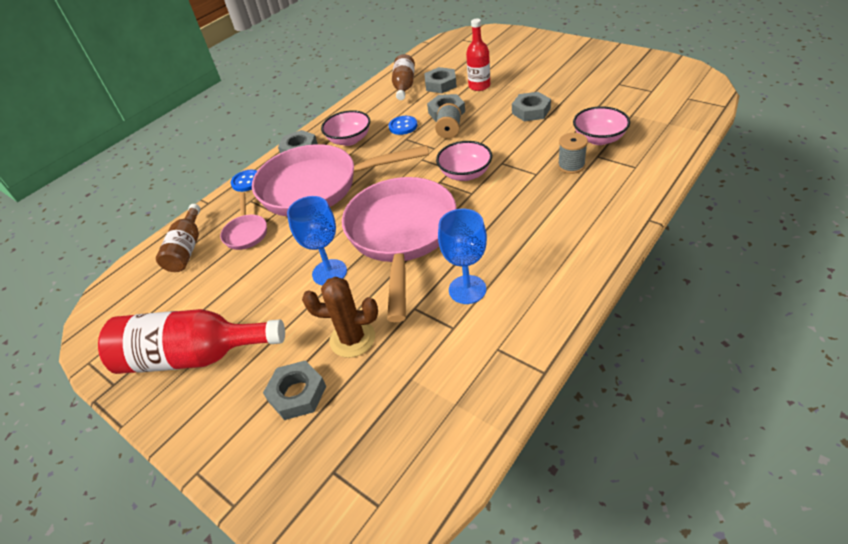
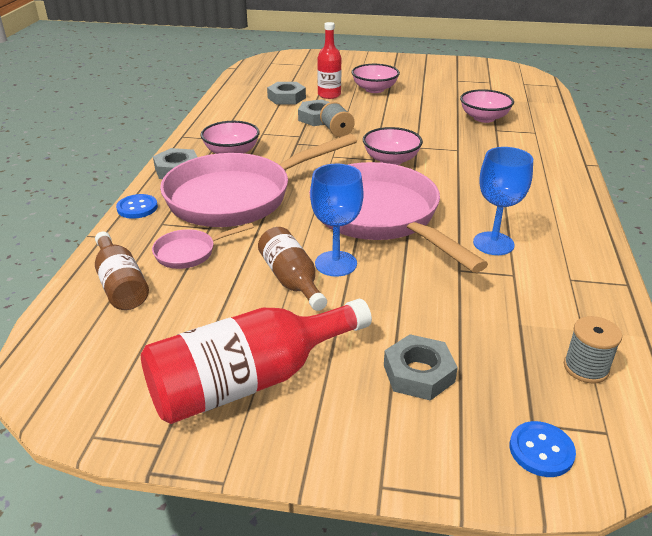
camera: 35 degrees left, 10 degrees down
pink pan [220,192,267,250] -> pink pan turned 105 degrees clockwise [152,223,254,269]
brown cactus [302,277,378,358] -> none
blue button [388,116,417,135] -> blue button moved to [510,421,576,477]
brown bottle [392,54,415,100] -> brown bottle moved to [258,227,327,311]
grey nut [512,92,551,121] -> none
grey spool [558,133,588,174] -> grey spool moved to [564,316,622,383]
none -> pink bowl [351,64,400,93]

